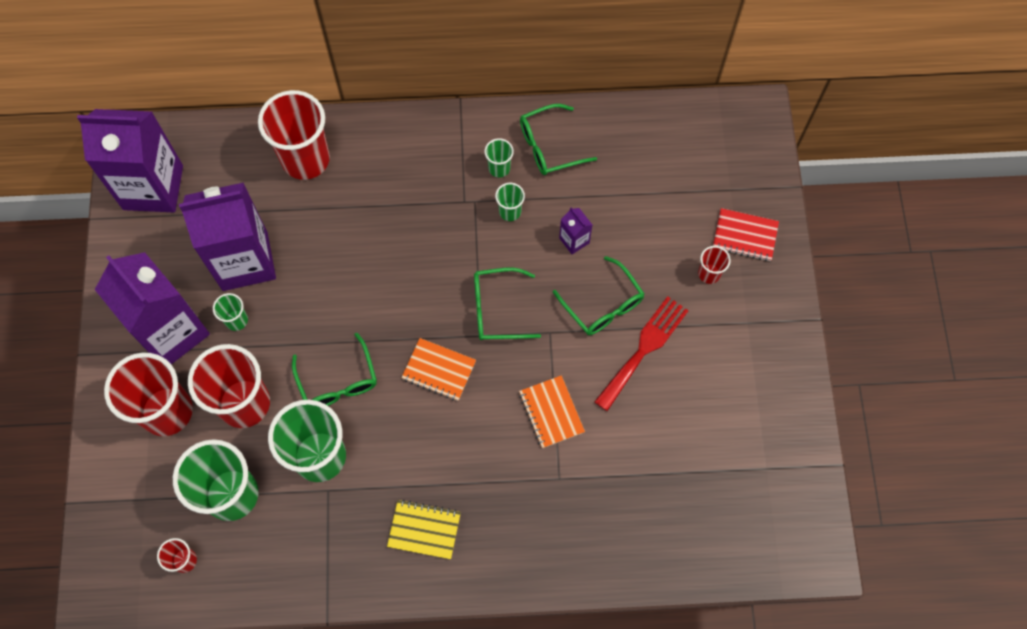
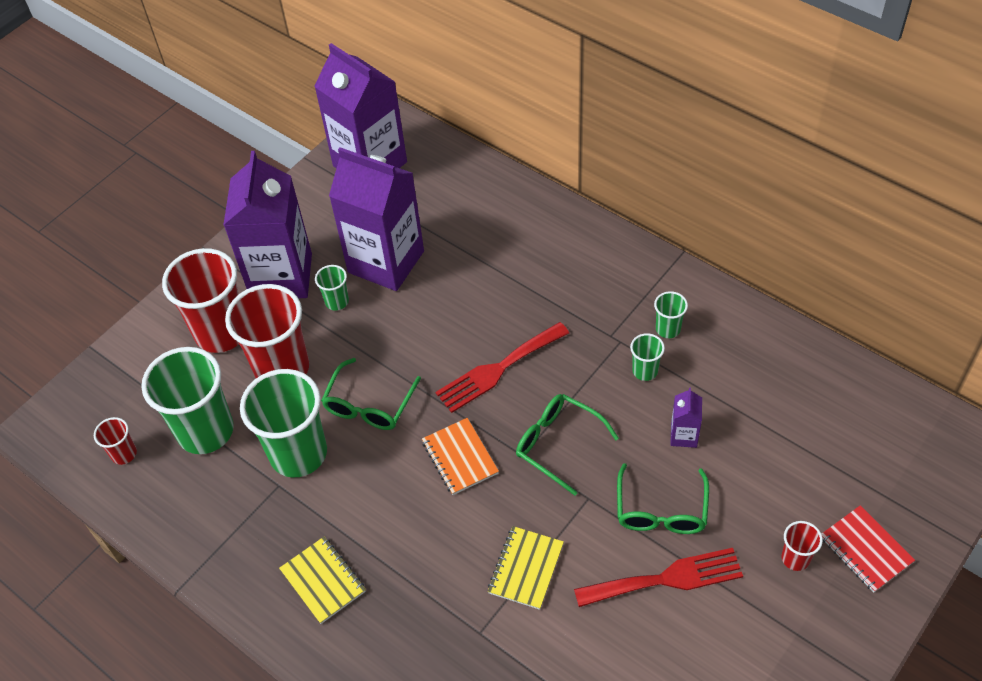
camera: 45 degrees right, 15 degrees down
red cup [258,90,330,180] -> none
orange notebook [519,375,585,448] -> yellow notebook [488,526,564,610]
green glasses [520,104,597,175] -> none
none -> red fork [436,322,569,413]

